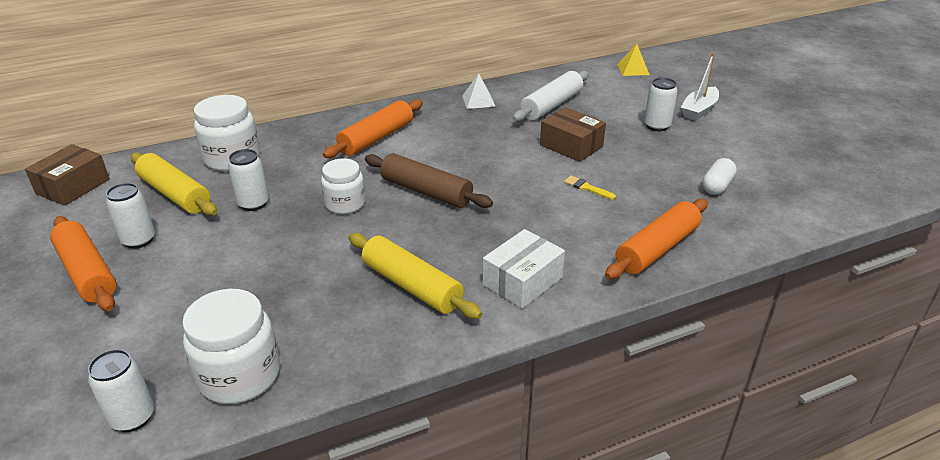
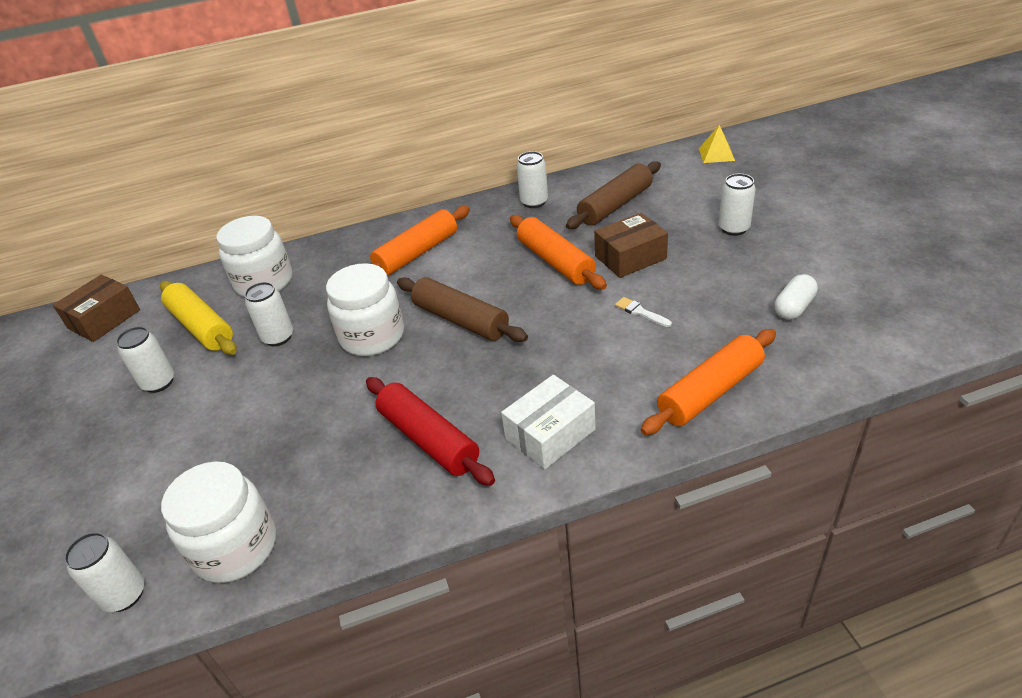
camera: 10 degrees right, 5 degrees up
orange rolling pin [50,216,116,311] -> orange rolling pin moved to [510,215,607,290]
white jar [321,159,365,214] -> white jar [326,263,404,356], size x1.51
yellow rolling pin [349,233,482,319] -> red rolling pin [366,377,495,486]
white pyramid [462,74,496,109] -> white can [517,151,548,208]
white rolling pin [512,71,588,122] -> brown rolling pin [566,161,661,229]
brown box [540,107,606,162] -> brown box turned 75 degrees counterclockwise [594,213,668,278]
yellow brush [564,176,616,200] -> white brush [615,297,672,327]
white boat [681,53,719,121] -> none

